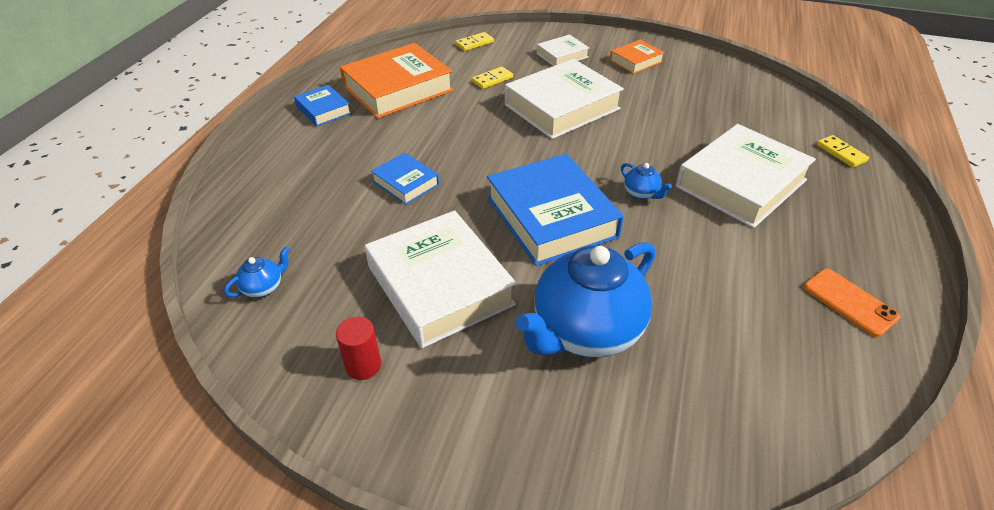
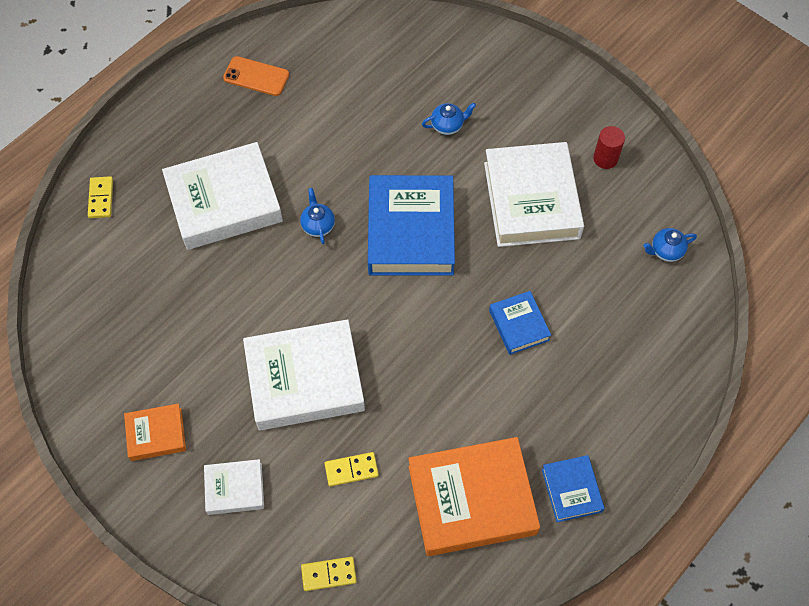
camera: 155 degrees left, 20 degrees up
blue teapot [516,242,655,358] -> blue teapot [422,103,476,135], size x0.41
orange phone [804,269,900,337] -> orange phone turned 60 degrees counterclockwise [223,56,289,96]

